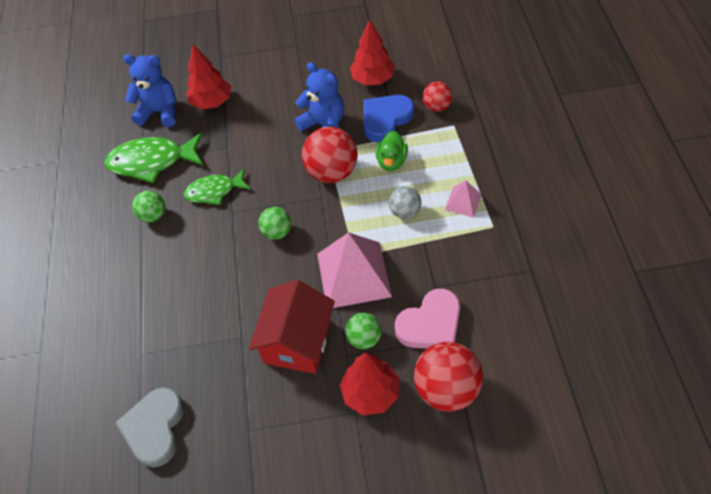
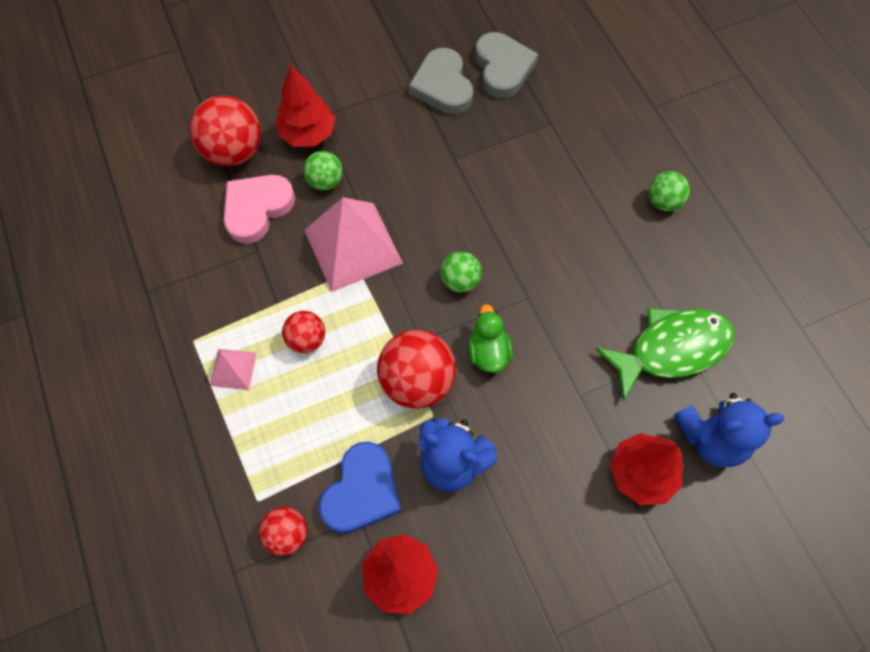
camera: 160 degrees right, 10 degrees up
green ball [132,191,165,222] -> green ball moved to [649,171,690,211]
green fish [184,169,250,205] -> none
red house [249,280,335,374] -> none
green duck [376,131,408,171] -> green duck moved to [468,304,513,373]
grey ball [389,186,421,219] -> red ball [282,311,325,353]
none -> grey heart [409,48,473,114]

